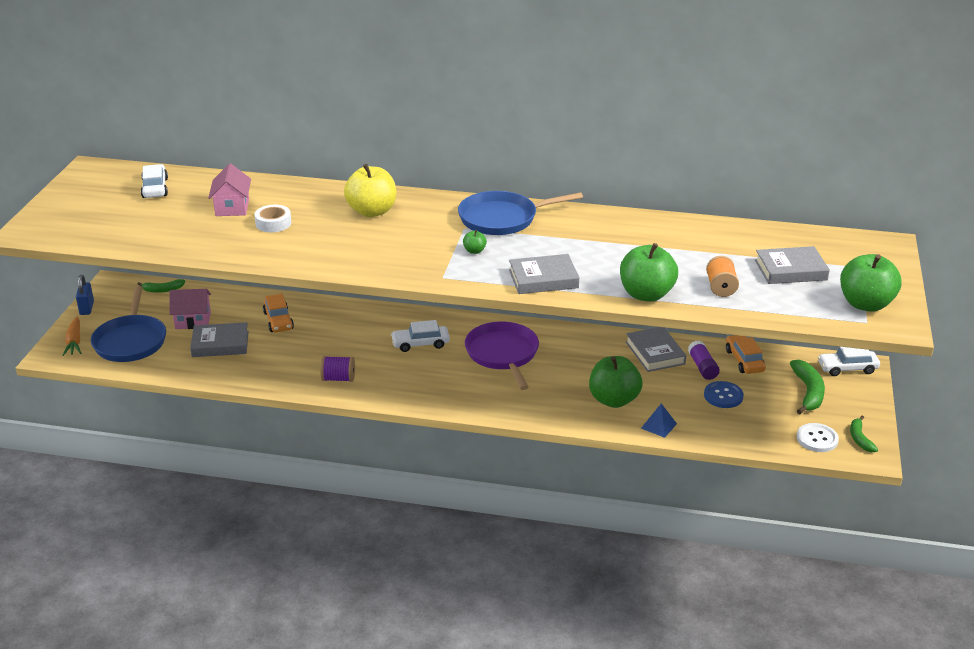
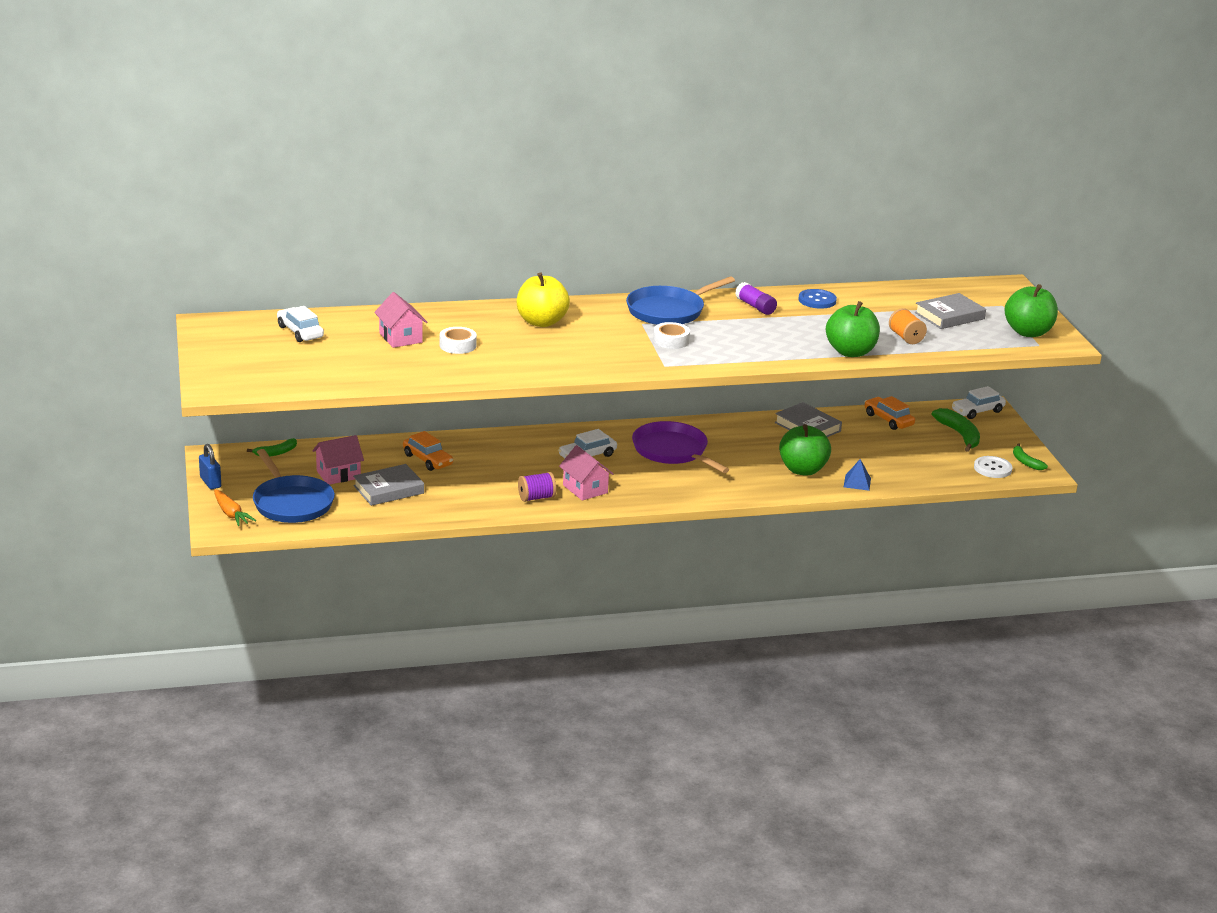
camera: 25 degrees left, 5 degrees down
green apple [463,230,487,254] -> white tape [653,322,690,349]
grey book [509,254,579,294] -> none
purple glue stick [688,341,720,380] -> purple glue stick moved to [735,282,777,315]
blue button [704,381,744,408] -> blue button moved to [798,289,837,309]
none -> pink house [559,445,613,501]

